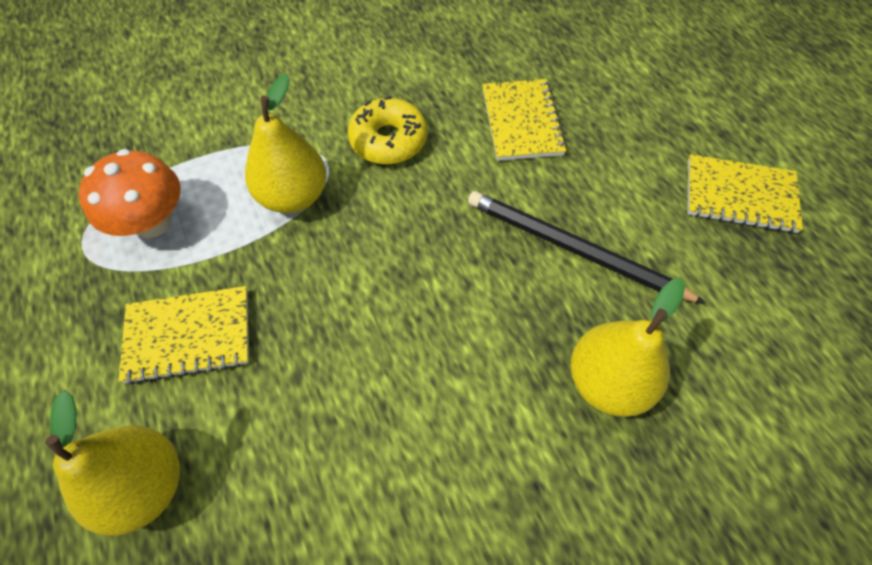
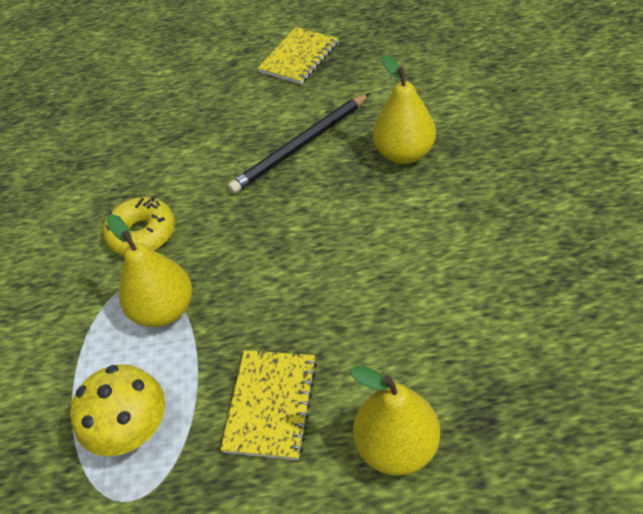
camera: 65 degrees left, 10 degrees down
orange mushroom [79,149,181,238] -> yellow mushroom [70,364,165,456]
yellow notebook [482,79,567,161] -> none

